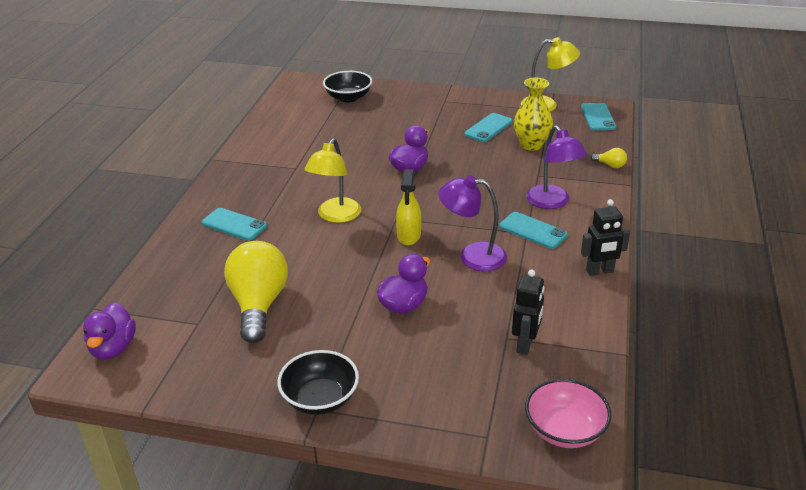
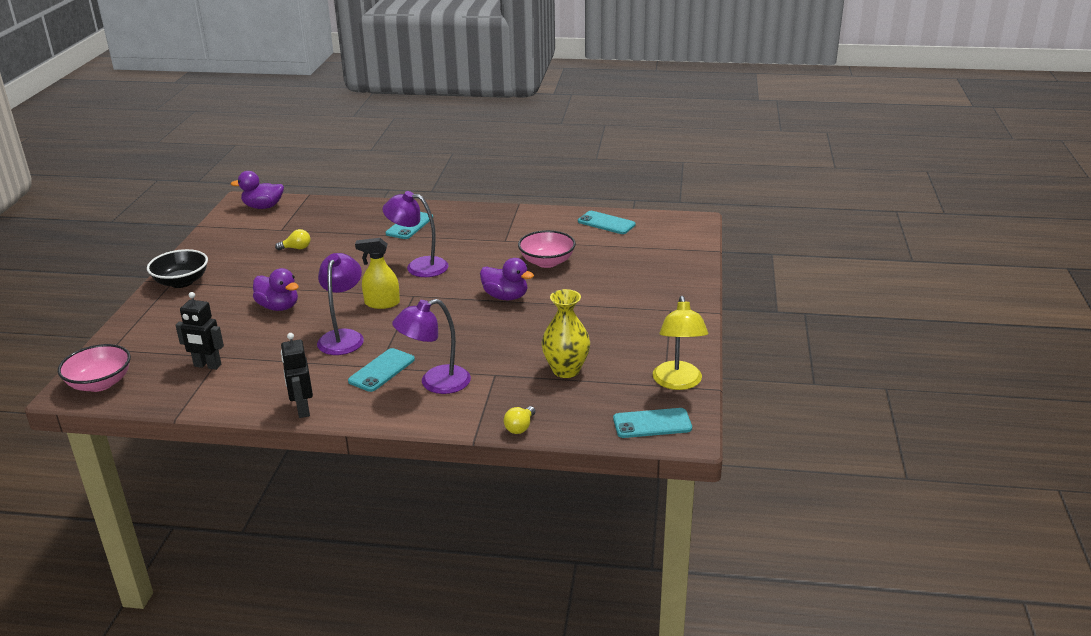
camera: 85 degrees right, 5 degrees down
yellow light bulb [224,241,288,343] -> yellow light bulb [275,229,310,250], size x0.41
yellow lamp [304,139,361,223] -> purple lamp [382,191,448,277]
black bowl [323,71,372,103] -> none
turquoise phone [464,113,513,142] -> turquoise phone moved to [578,211,636,234]
none -> pink bowl [518,230,576,268]

